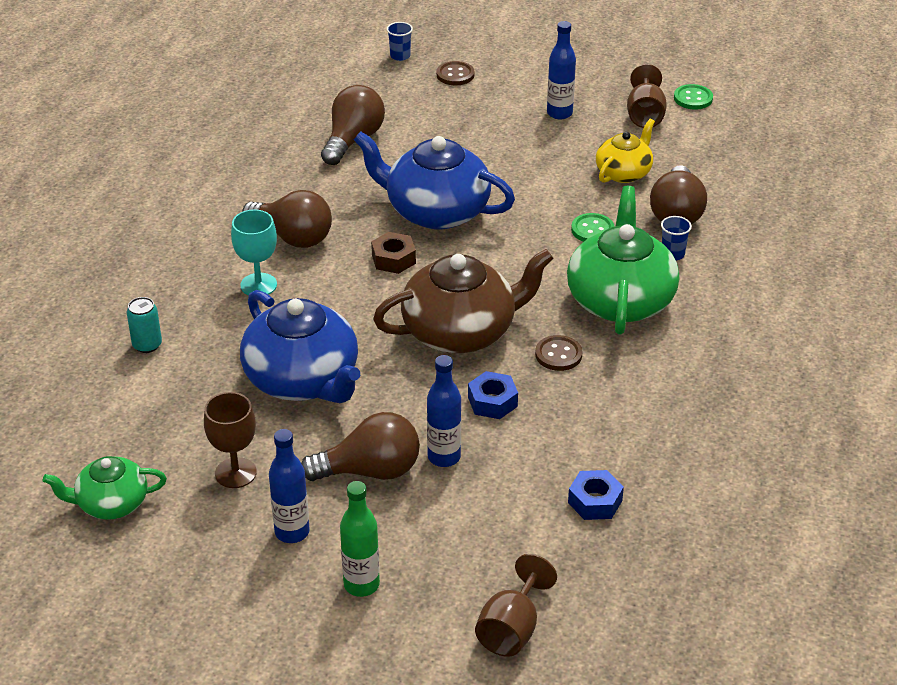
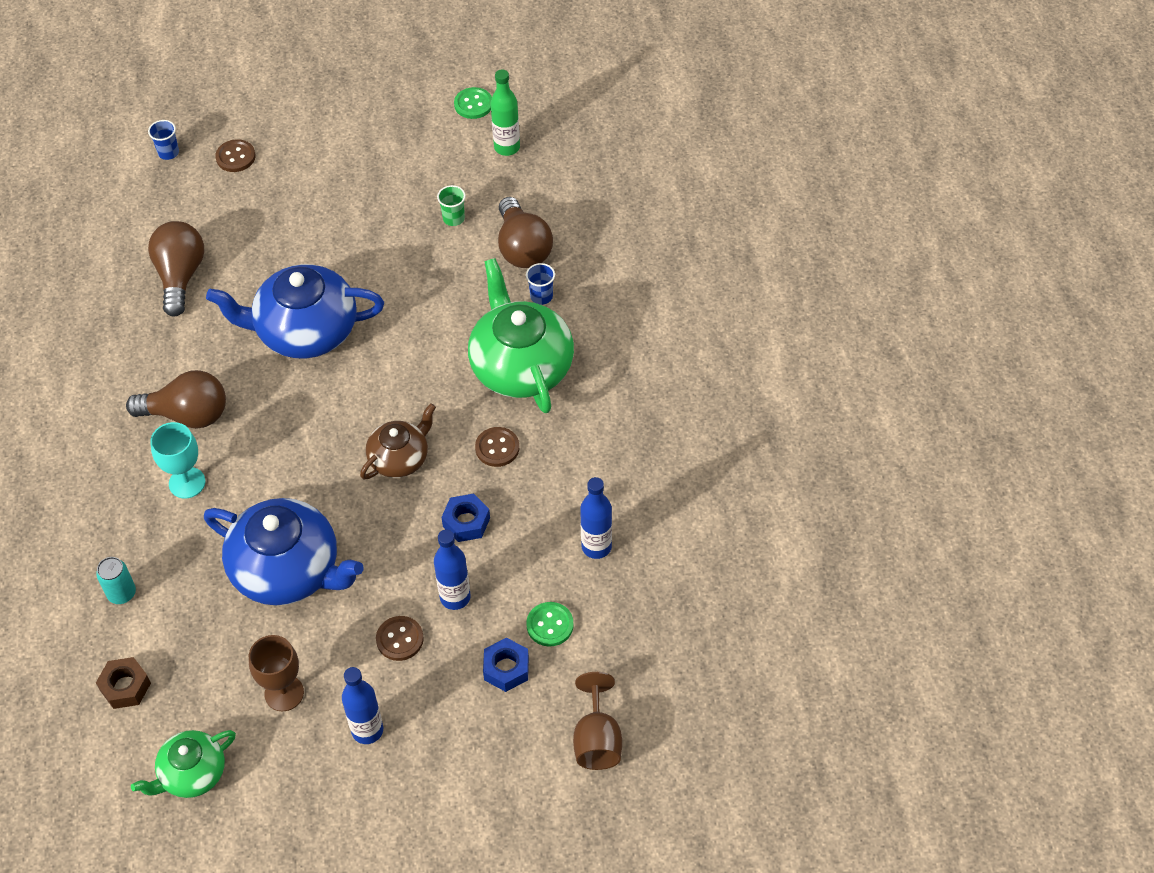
camera: 25 degrees left, 15 degrees up
brown light bulb [301,412,420,481] -> brown button [376,616,424,661]
green bottle [340,481,380,597] -> green bottle moved to [491,70,520,156]
brown nut [371,232,416,274] -> brown nut moved to [96,657,151,709]
brown teapot [373,249,553,353] -> brown teapot [360,403,436,479], size x0.57
blue bottle [547,21,576,119] -> blue bottle moved to [580,477,612,559]
blue nut [568,470,624,520] -> blue nut moved to [483,638,529,692]
green button [571,213,615,242] -> green button moved to [526,602,574,646]
yellow teapot [596,119,655,183] -> green cup [437,185,466,226]
brown goblet [627,64,667,128] -> none

